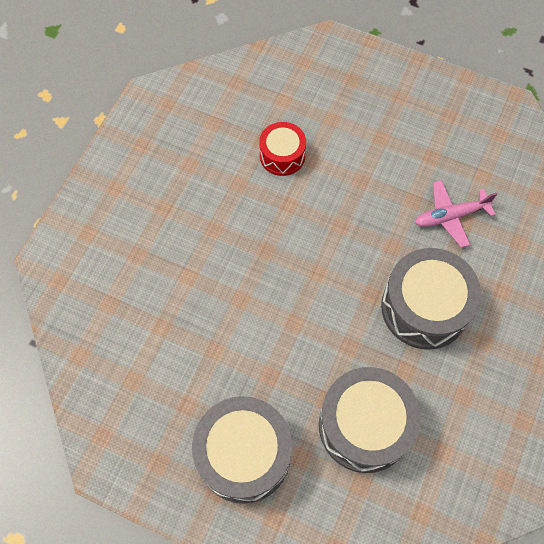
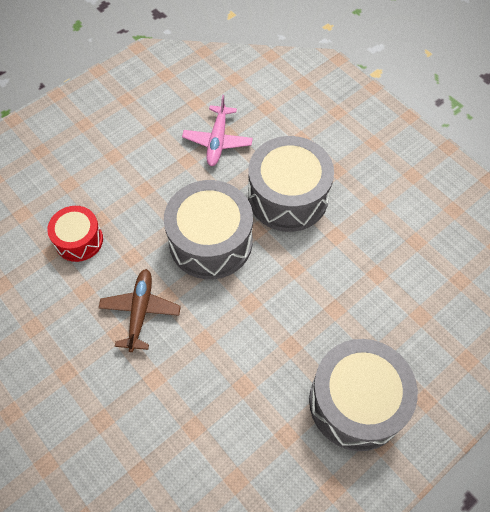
camera: 65 degrees left, 5 degrees down
grey drum [319,367,421,473] -> grey drum moved to [164,180,253,279]
none -> brown plane [99,269,181,352]

